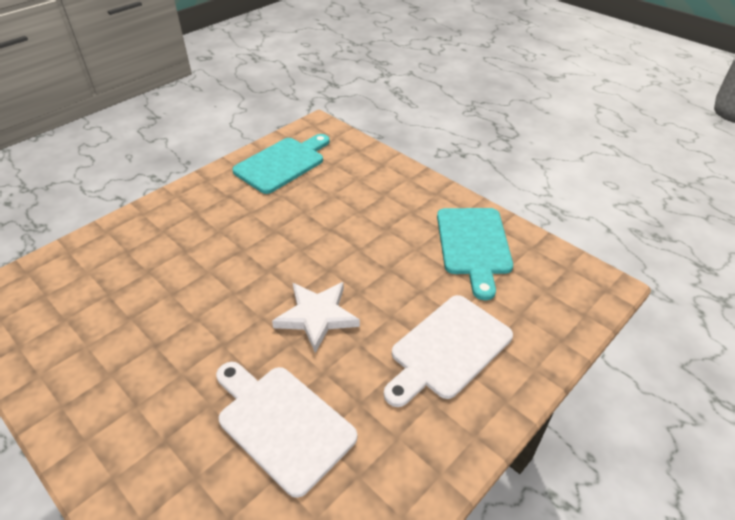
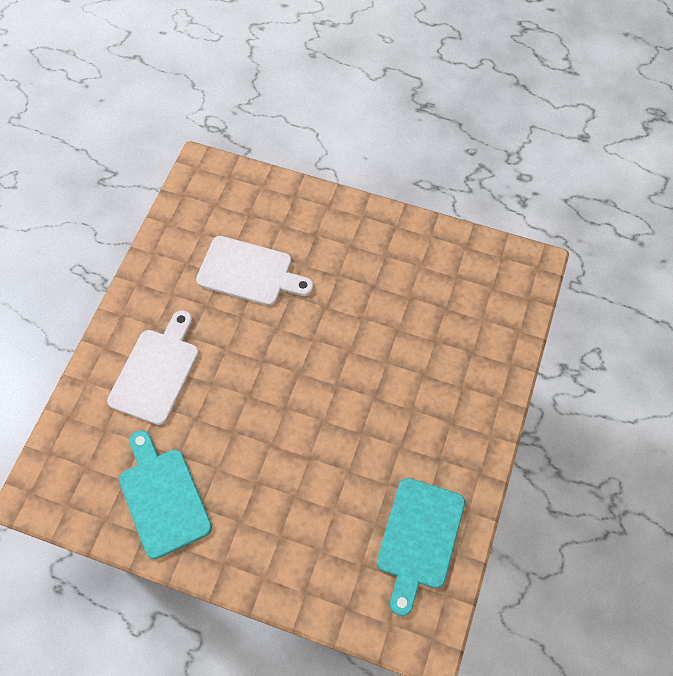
camera: 155 degrees right, 20 degrees up
white star [272,282,360,353] -> none

